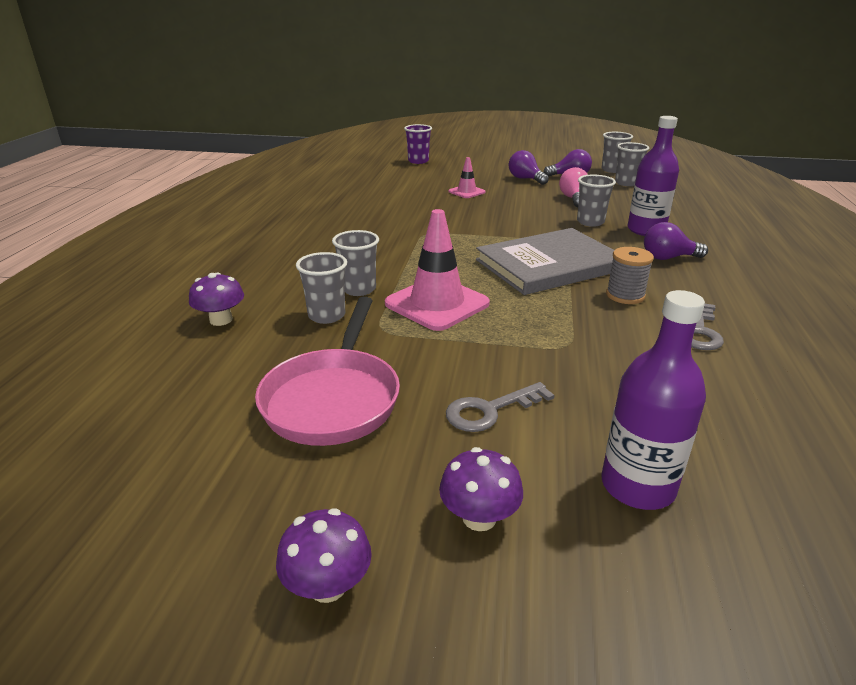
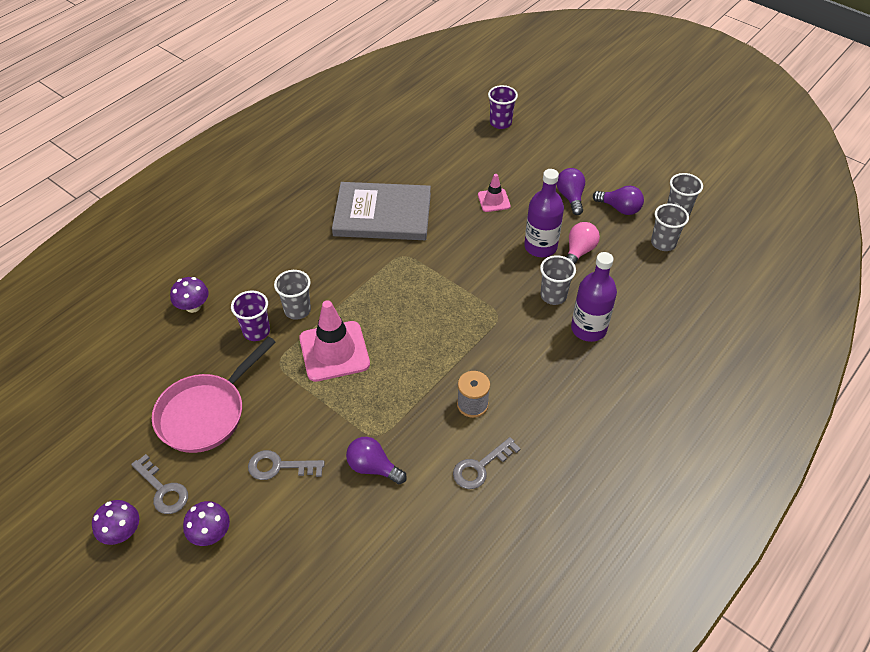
camera: 30 degrees right, 20 degrees up
grey cup [296,252,347,324] -> purple cup [231,291,270,341]
grey book [476,228,614,295] -> grey book moved to [332,182,431,240]
purple bottle [602,290,706,510] -> purple bottle moved to [524,169,564,257]
purple light bulb [644,222,708,260] -> purple light bulb moved to [346,437,407,484]
none -> grey key [131,454,188,514]

